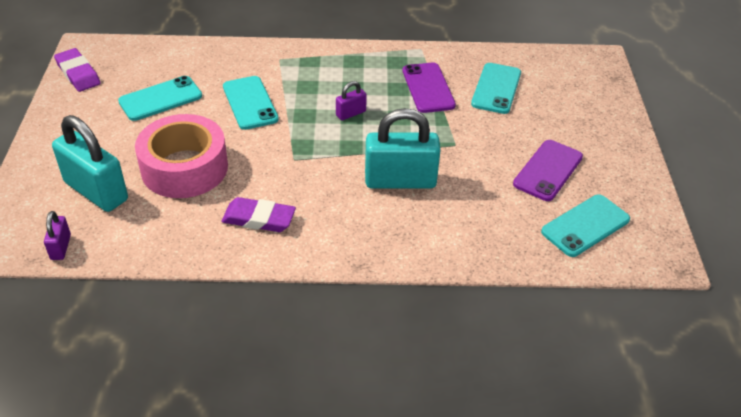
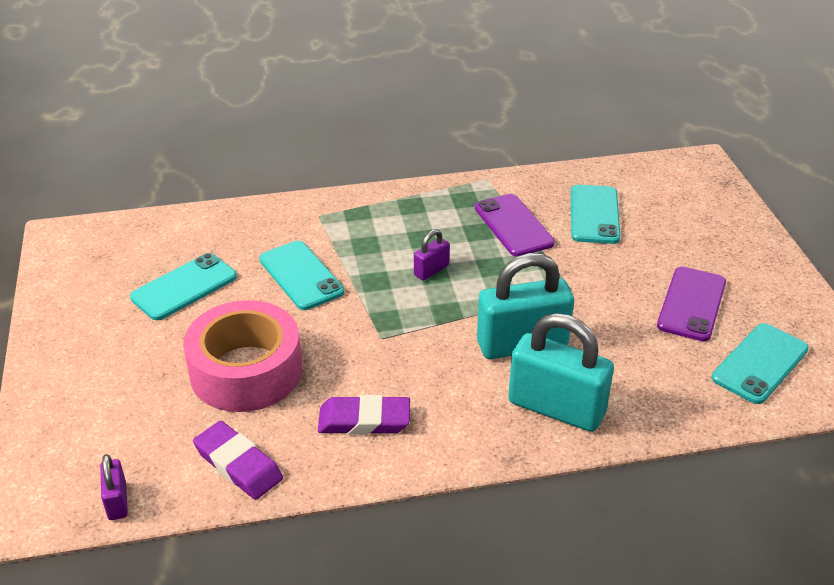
camera: 10 degrees left, 5 degrees down
turquoise padlock [52,115,128,212] -> turquoise padlock moved to [508,313,614,432]
purple eraser [54,48,101,92] -> purple eraser moved to [193,421,283,500]

